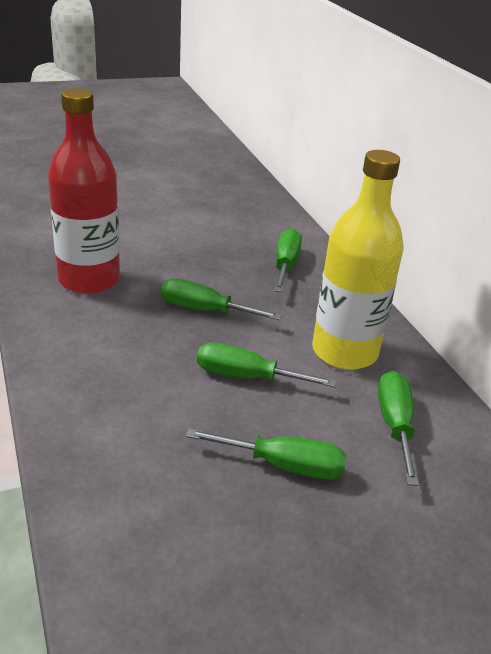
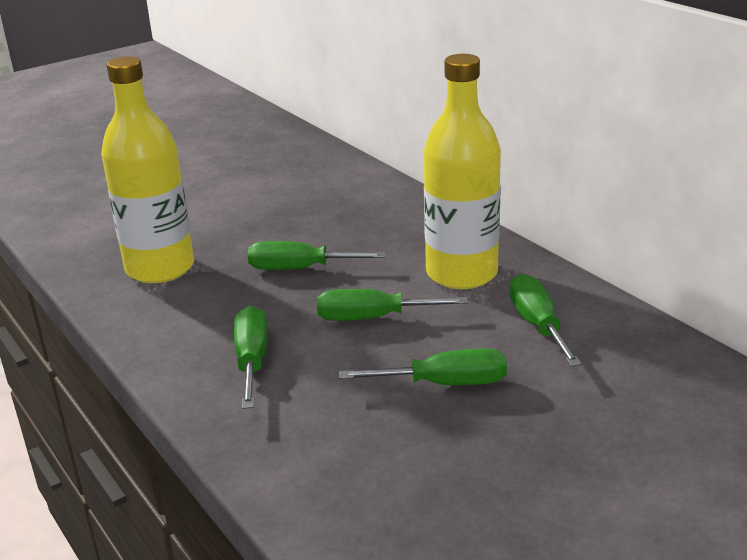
camera: 10 degrees left, 5 degrees down
red bottle [48,88,120,294] -> yellow bottle [101,56,194,283]
green screwdriver [274,229,302,292] -> green screwdriver moved to [234,306,268,409]

